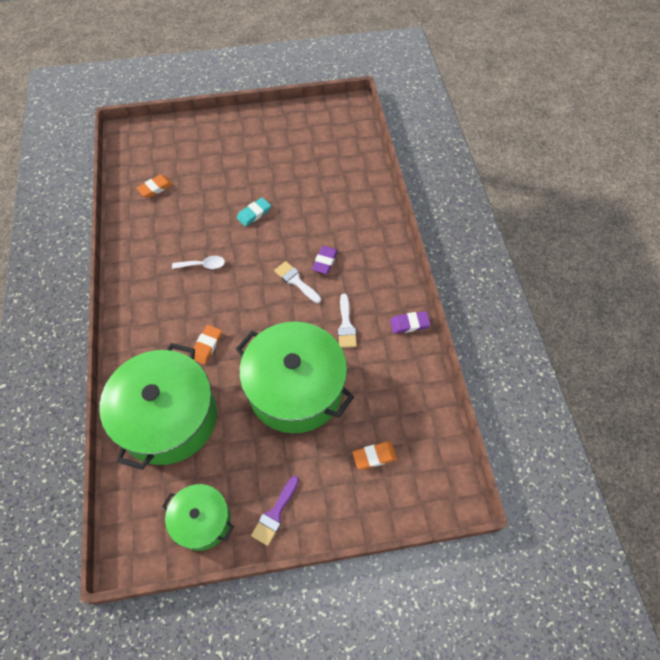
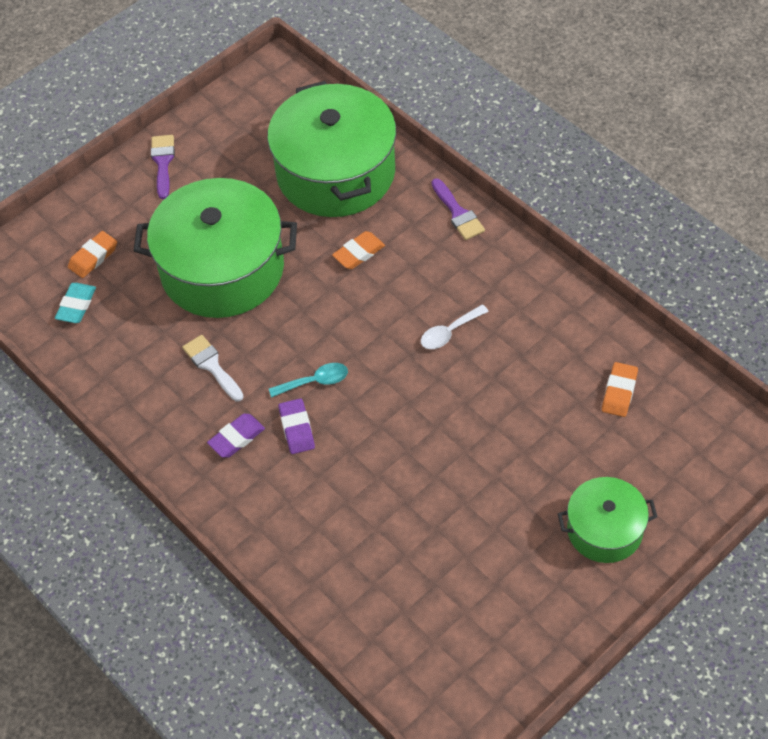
camera: 150 degrees right, 5 degrees down
green pot [162,484,234,551] -> green pot moved to [558,477,657,563]
orange eraser [193,325,222,364] -> orange eraser turned 60 degrees clockwise [332,231,385,269]
turquoise eraser [237,197,271,227] -> turquoise eraser moved to [55,283,96,323]
white brush [274,261,321,303] -> turquoise spoon [269,363,348,398]
purple eraser [390,311,431,334] -> purple eraser moved to [207,414,265,458]
none -> purple brush [431,178,485,240]

